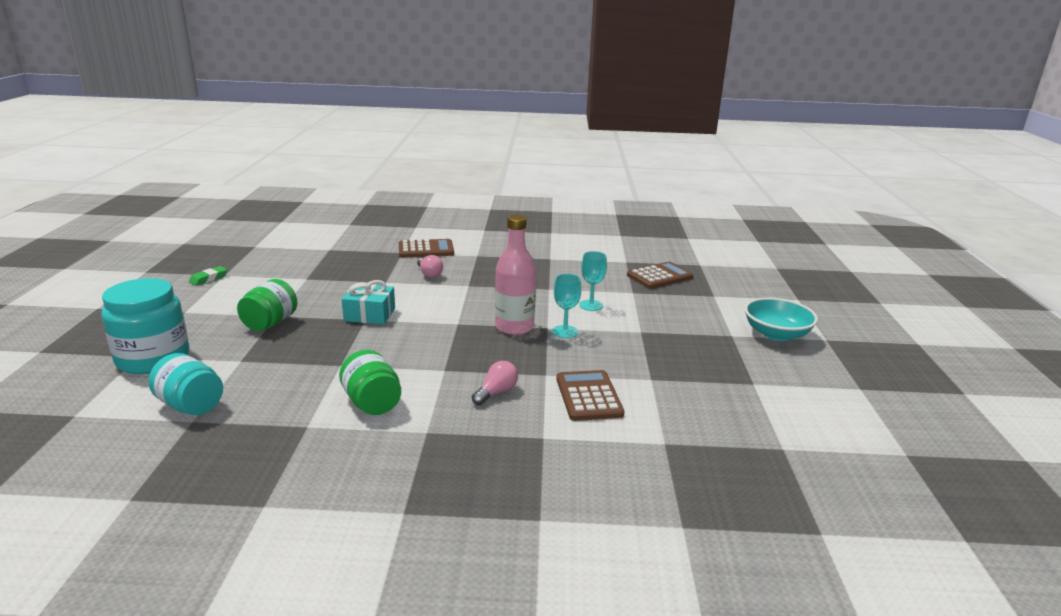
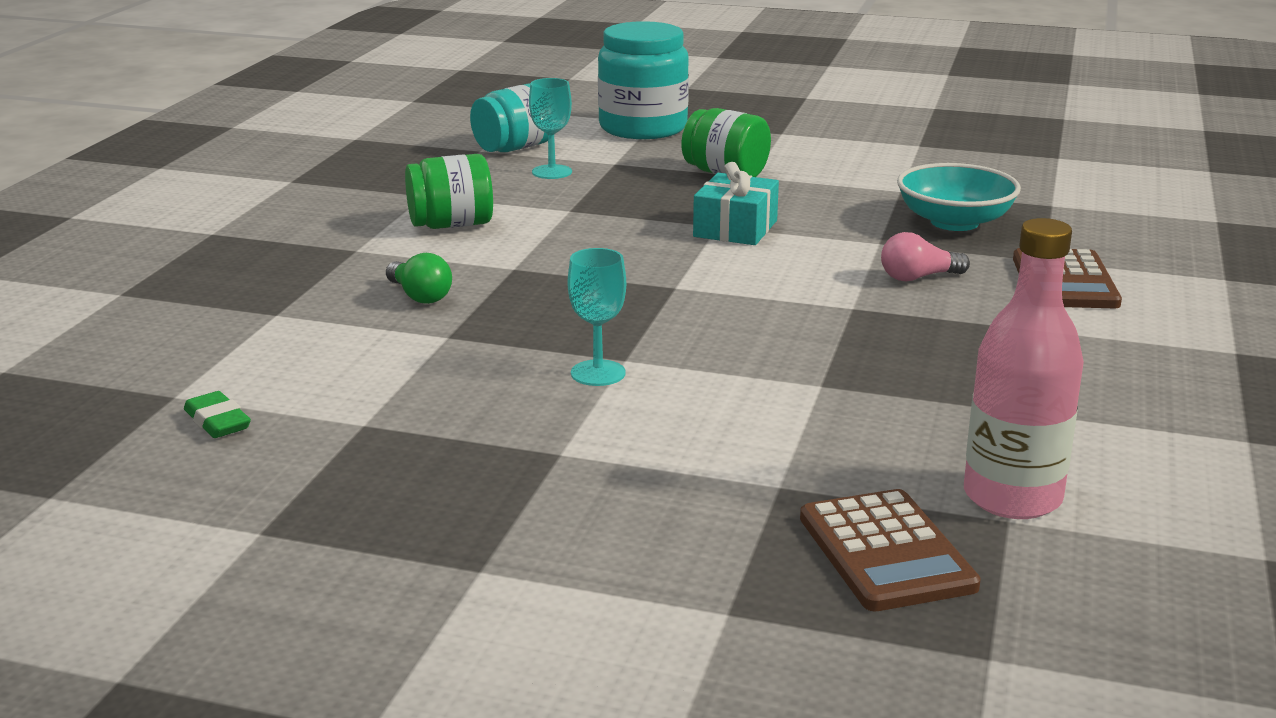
camera: 105 degrees right, 0 degrees up
green eraser [189,266,227,286] -> green eraser moved to [184,391,251,438]
pink light bulb [472,361,518,405] -> green light bulb [386,253,452,304]
pink bottle [495,215,536,335] -> pink bottle moved to [964,218,1084,519]
brown calculator [556,370,624,421] -> none
turquoise goblet [579,251,607,311] -> turquoise goblet moved to [529,78,572,179]
turquoise bowl [744,298,818,341] -> turquoise bowl moved to [897,163,1021,231]

